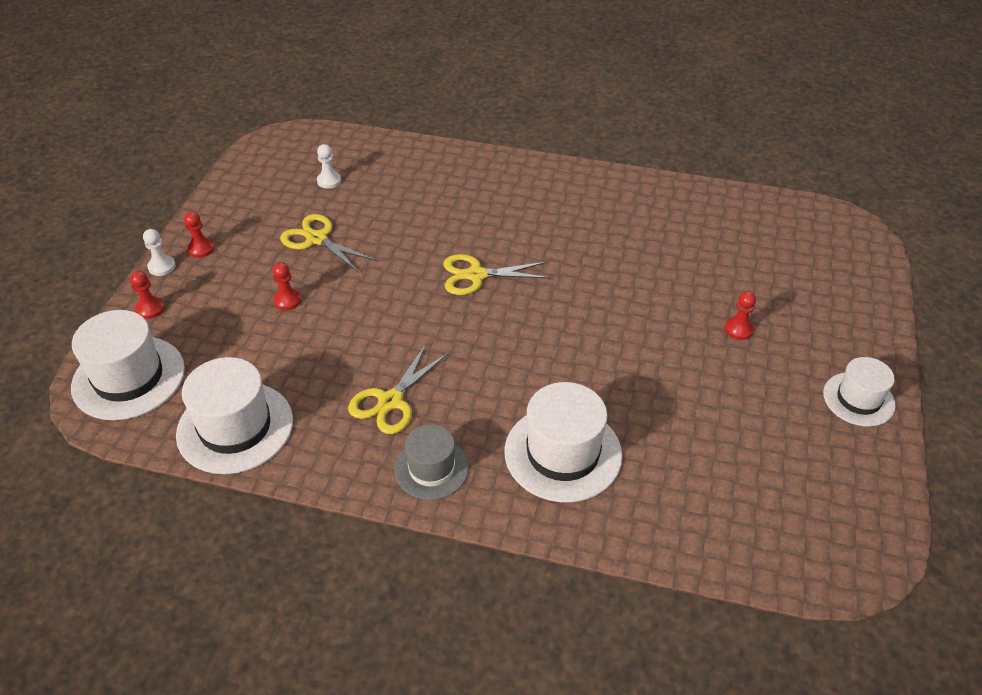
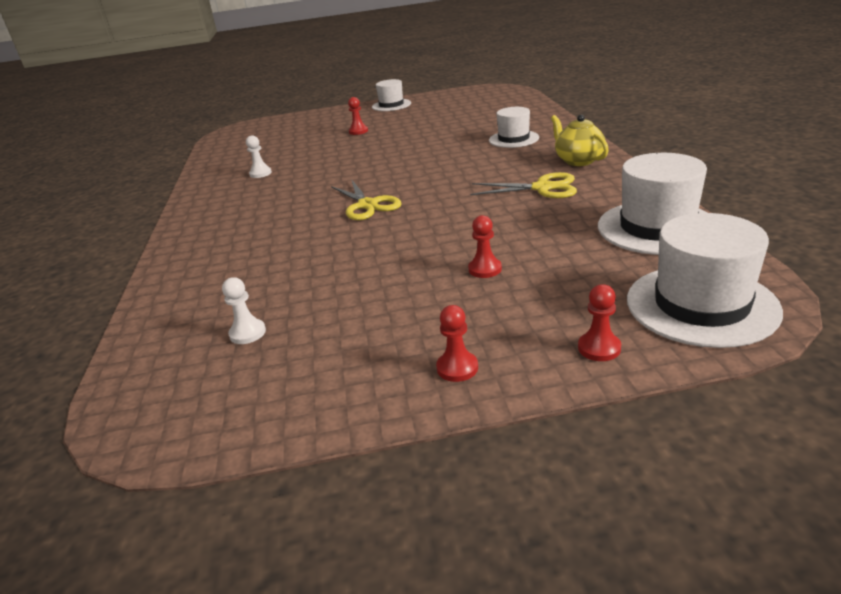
camera: 110 degrees left, 15 degrees down
white pawn [143,229,176,276] -> white pawn moved to [246,135,272,178]
yellow scissors [280,214,376,272] -> none
grey hat [395,424,469,500] -> yellow teapot [551,115,609,166]
white hat [504,382,622,502] -> white hat [489,107,539,148], size x0.62

